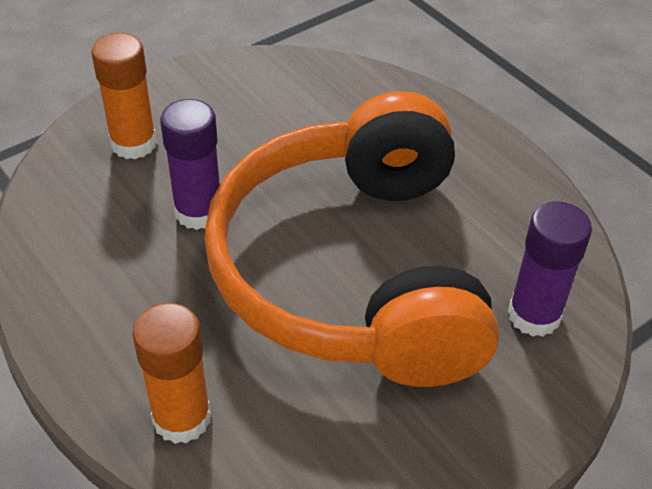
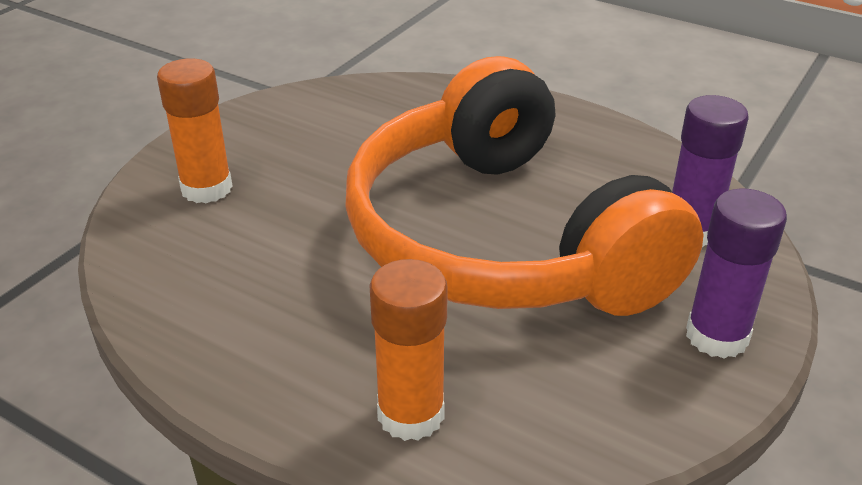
camera: 20 degrees left, 10 degrees down
purple glue stick [160,99,220,230] -> purple glue stick moved to [686,189,787,359]

